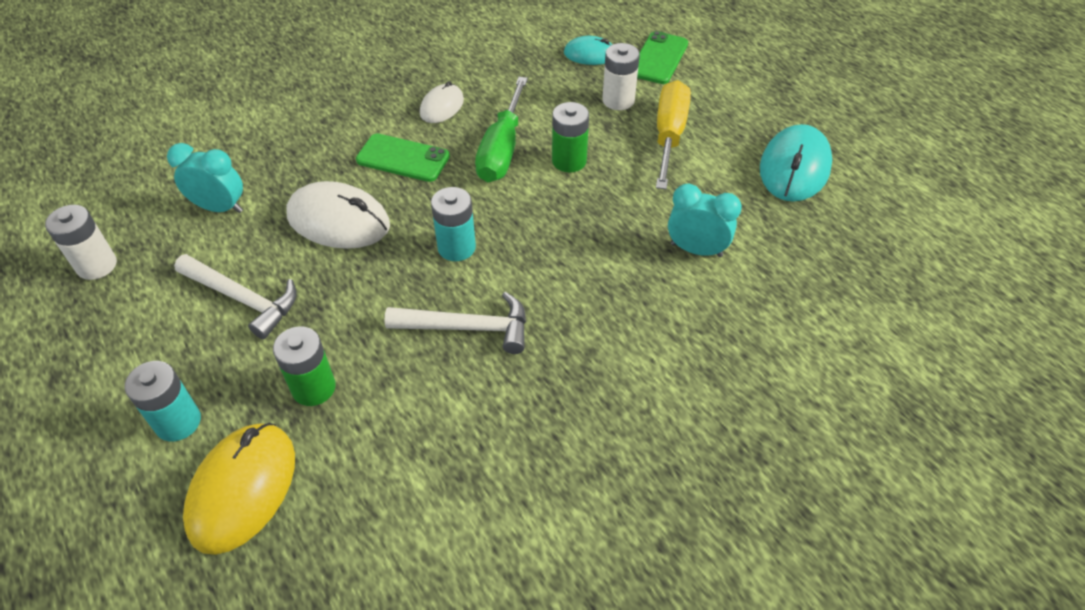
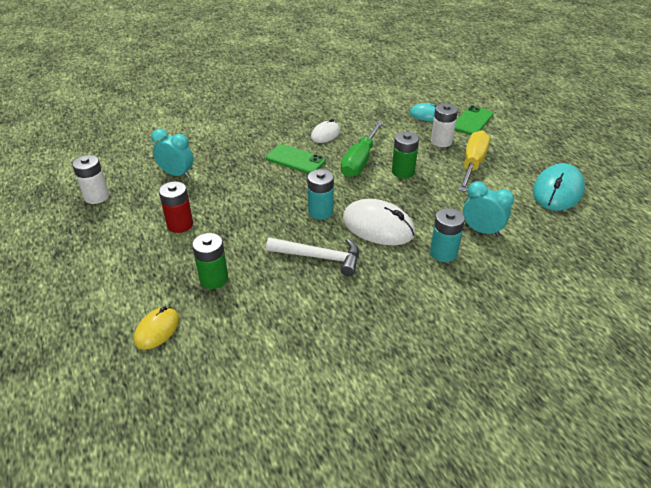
camera: 10 degrees right, 10 degrees down
turquoise battery [124,361,201,441] -> turquoise battery moved to [430,208,465,262]
white hammer [174,254,297,339] -> red battery [159,181,193,233]
yellow mouse [183,423,295,555] -> yellow mouse [134,306,179,350], size x0.58
white mouse [286,181,390,249] -> white mouse moved to [343,199,415,245]

